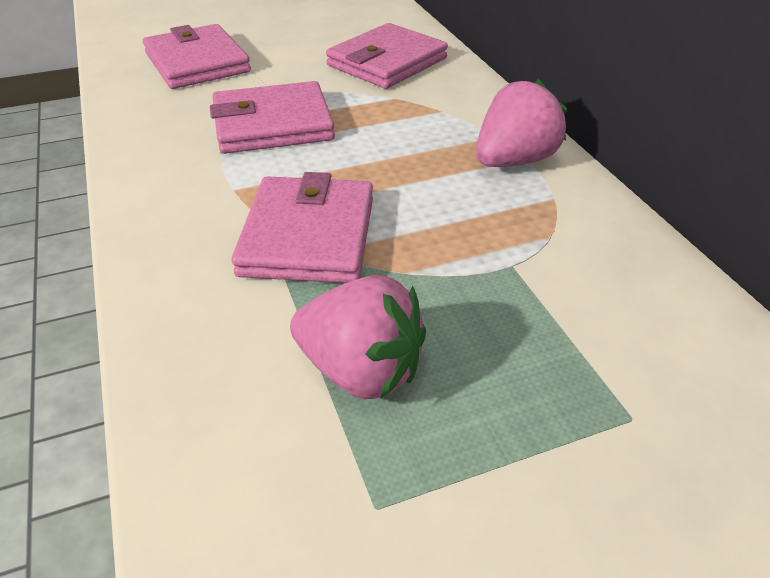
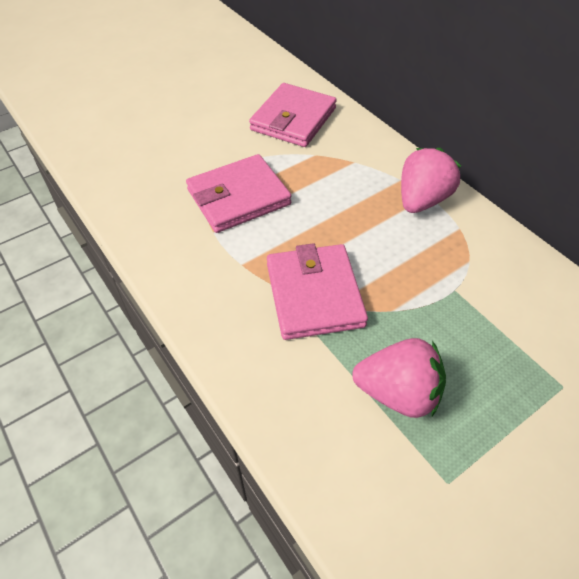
camera: 15 degrees left, 10 degrees up
pink wallet [143,24,251,89] -> none

